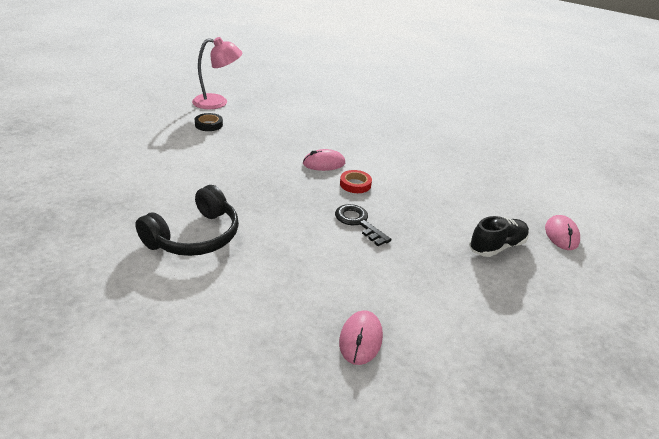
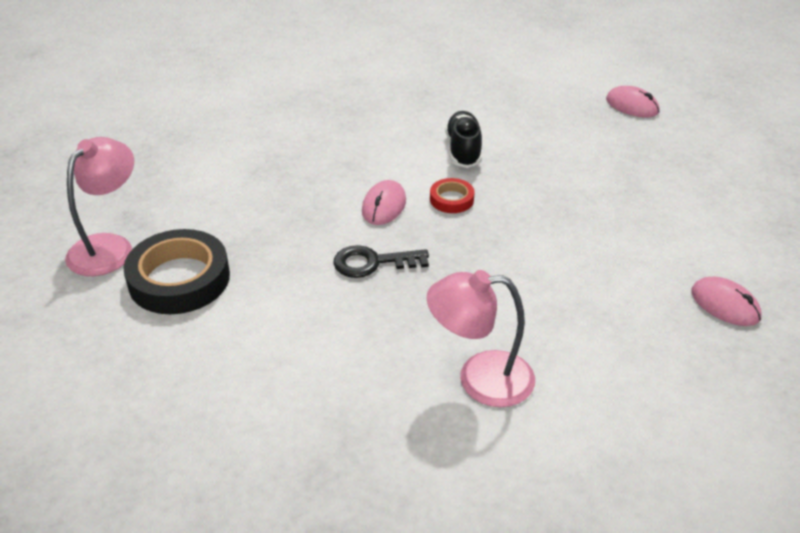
camera: 55 degrees left, 5 degrees up
black headphones [135,185,239,256] -> pink lamp [426,270,535,407]
black tape [195,113,223,131] -> black tape [123,229,230,314], size x2.04
black key [335,204,391,246] -> black key moved to [333,245,429,278]
black shoe [469,216,529,257] -> black shoe moved to [445,111,482,168]

